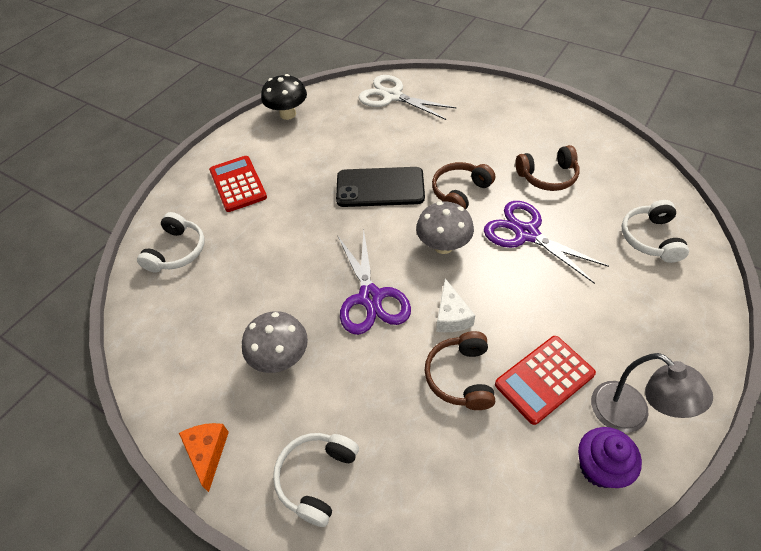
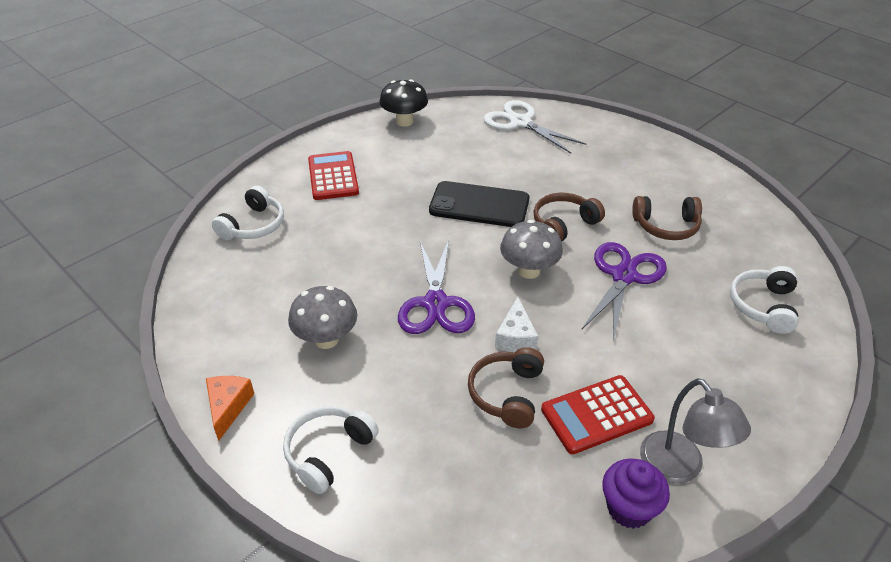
camera: 10 degrees right, 10 degrees down
purple scissors [484,201,609,284] -> purple scissors turned 60 degrees clockwise [581,242,667,341]

